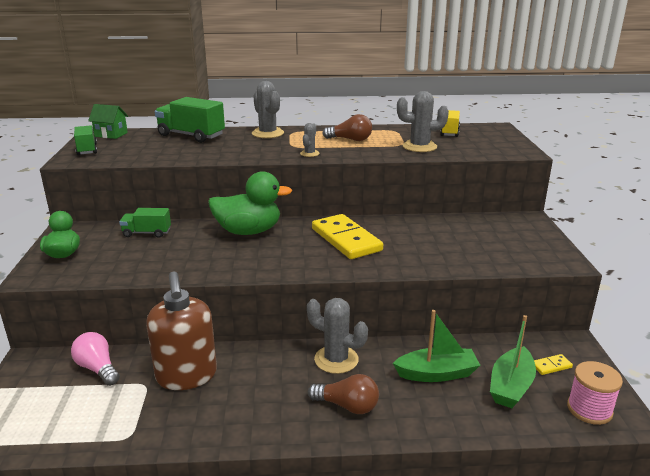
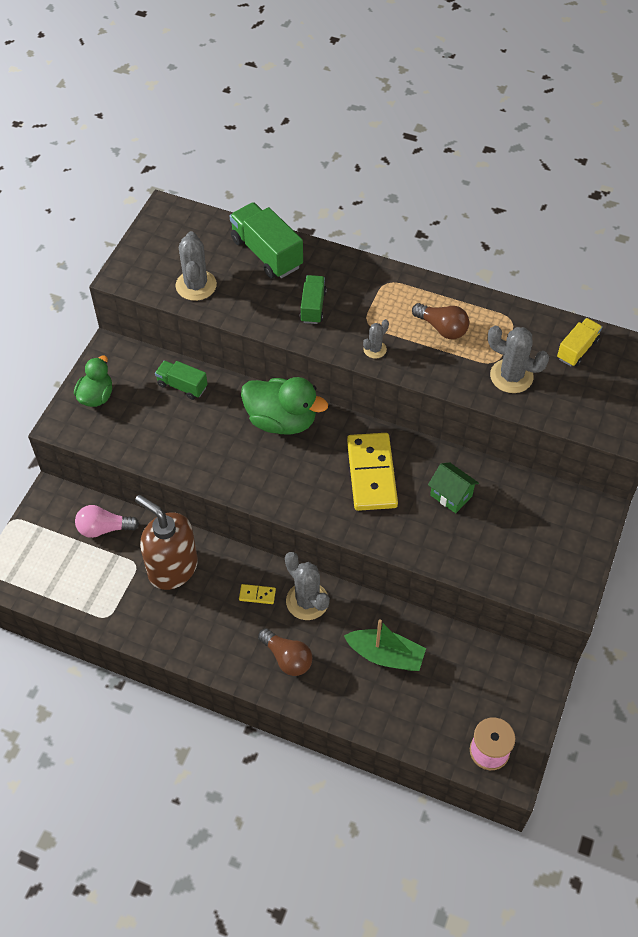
camera: 25 degrees right, 30 degrees up
pink light bulb [71,332,120,386] -> pink light bulb turned 75 degrees counterclockwise [75,505,139,538]
green truck [74,125,97,155] -> green truck moved to [300,275,327,324]
green house [88,104,128,139] -> green house moved to [428,462,479,513]
brown soap dispenser [146,271,217,390] -> brown soap dispenser turned 120 degrees clockwise [135,495,198,590]
grey cactus [252,81,284,138] -> grey cactus moved to [176,231,217,301]
green boat [490,315,536,408] -> none
yellow domino [534,354,573,375] -> yellow domino moved to [239,584,276,604]

